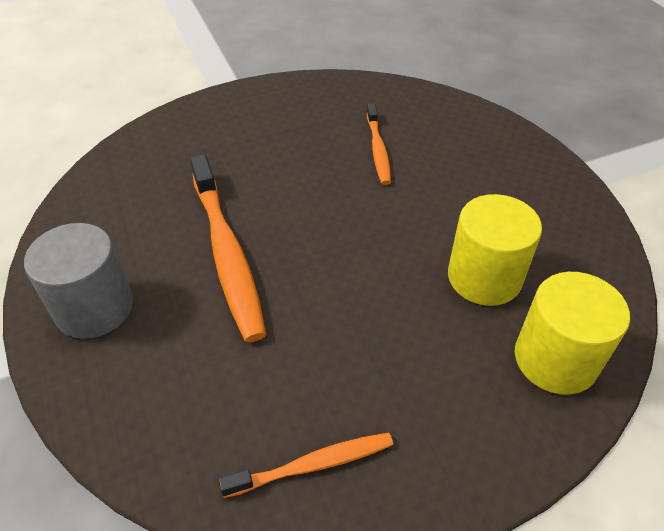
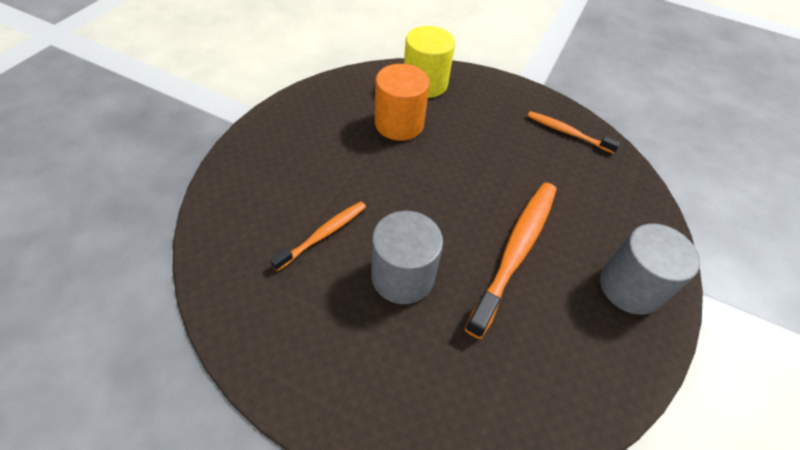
camera: 135 degrees left, 5 degrees up
yellow cylinder [448,194,542,306] -> orange cylinder [375,64,430,141]
none -> grey cylinder [371,211,443,304]

